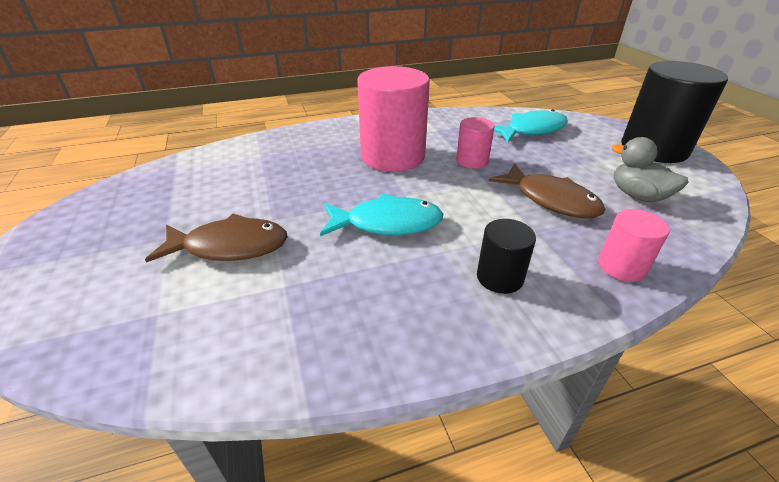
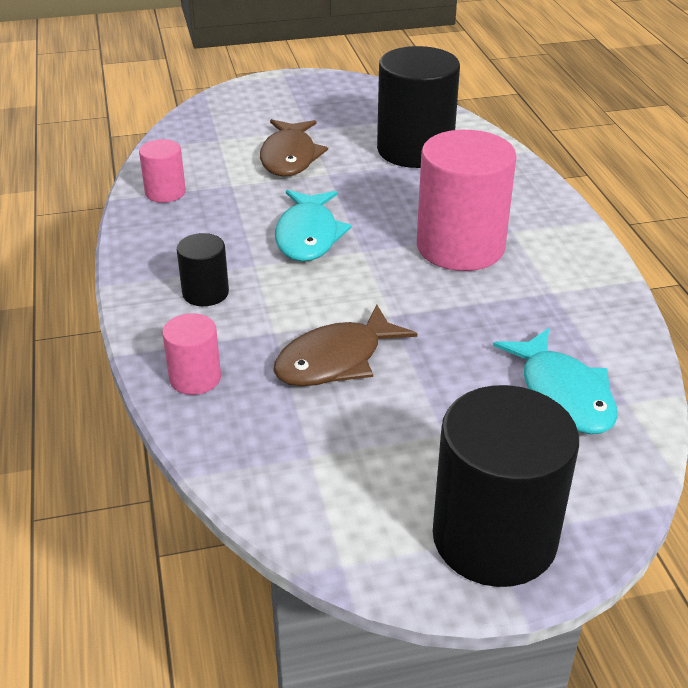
camera: 95 degrees right, 0 degrees up
pink cylinder [456,117,495,169] -> pink cylinder moved to [139,139,186,203]
grey duck [611,137,688,202] -> none
none -> black cylinder [377,46,460,168]

